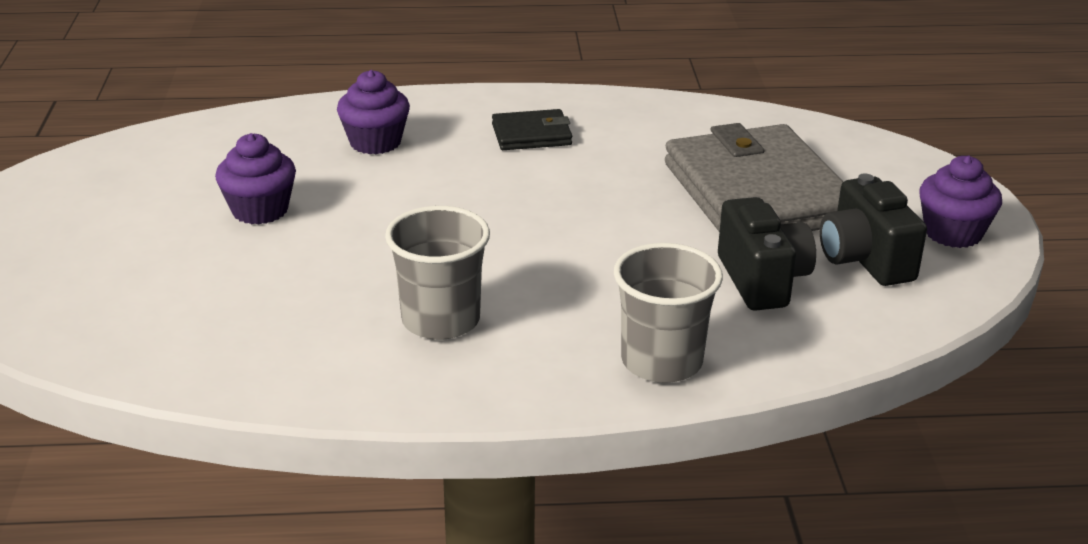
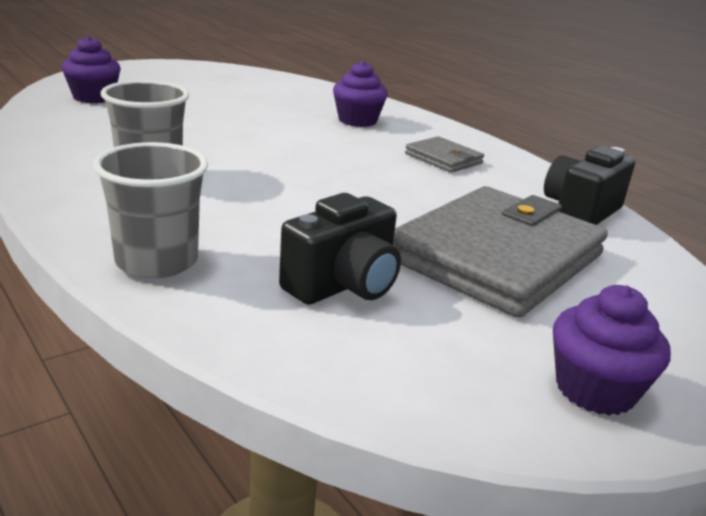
camera: 55 degrees right, 5 degrees down
purple cupcake [215,133,296,225] -> purple cupcake moved to [61,36,121,103]
black wallet [492,109,572,150] -> grey wallet [405,136,484,173]
black camera [820,173,927,286] -> black camera moved to [544,145,635,225]

